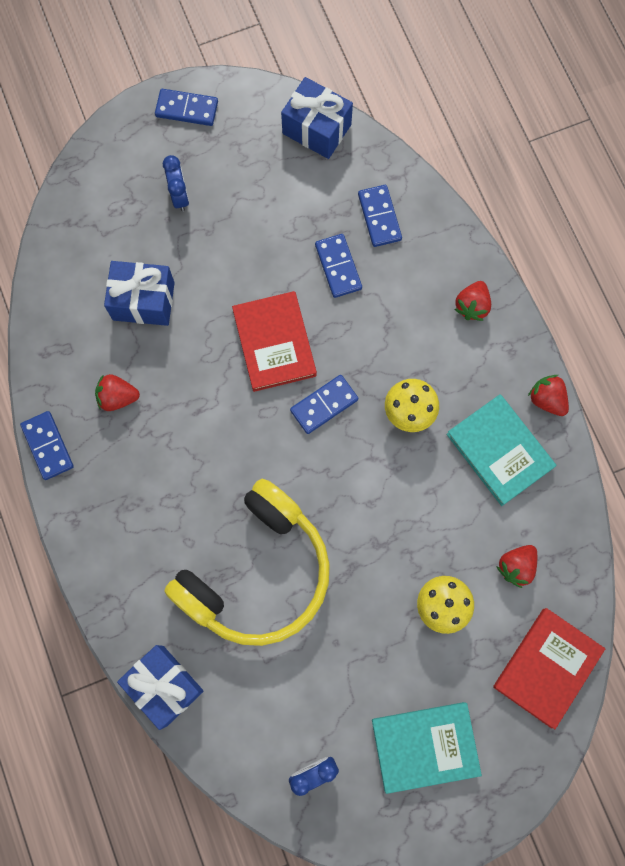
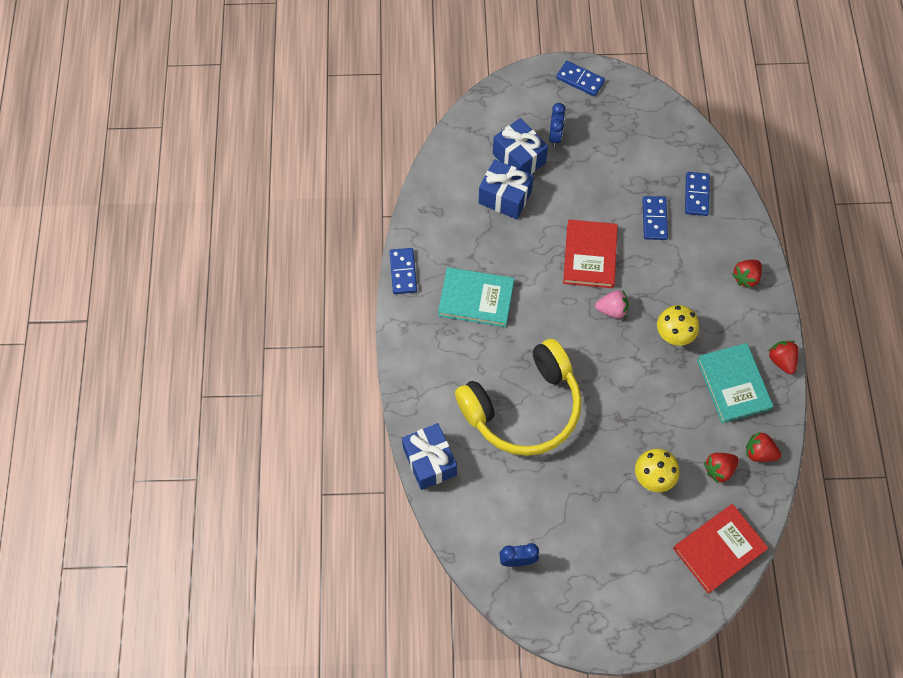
camera: 20 degrees right, 10 degrees down
red strawberry [95,374,140,411] -> red strawberry moved to [746,432,781,462]
blue gift [281,77,353,159] -> blue gift moved to [493,118,548,174]
blue domino [290,375,358,434] -> pink strawberry [595,290,629,319]
turquoise book [372,702,482,794] -> turquoise book moved to [438,267,514,327]

